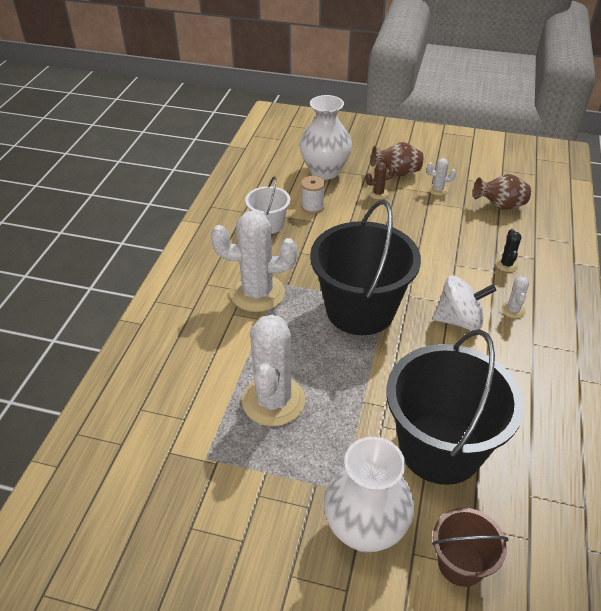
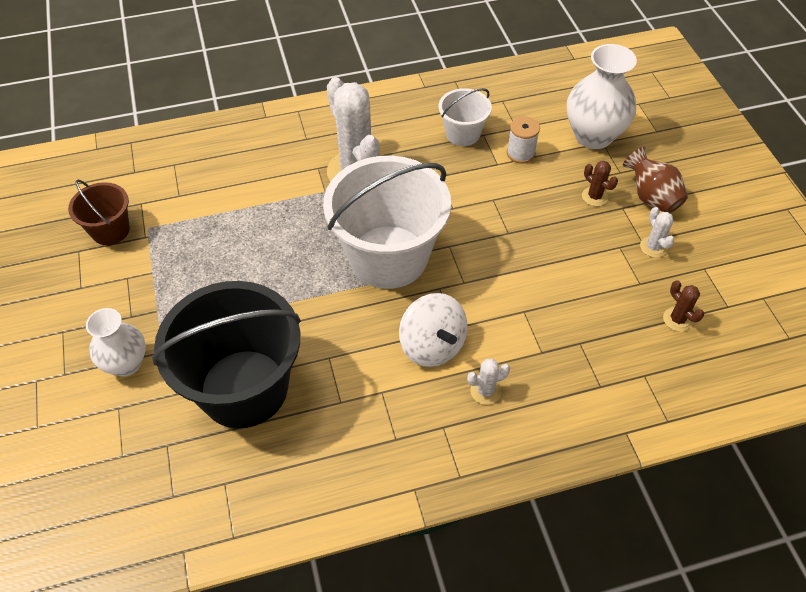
camera: 60 degrees right, 10 degrees up
white cactus [242,315,305,426] -> none
black bucket [310,200,421,335] -> white bucket [323,156,451,289]
white vase [324,437,414,552] -> white vase [86,308,146,377], size x0.64
brown bucket [432,508,509,587] -> brown bucket moved to [68,179,130,245]
brown vase [473,174,531,210] -> brown cactus [663,280,704,332]
black cactus [495,229,521,272] -> none

